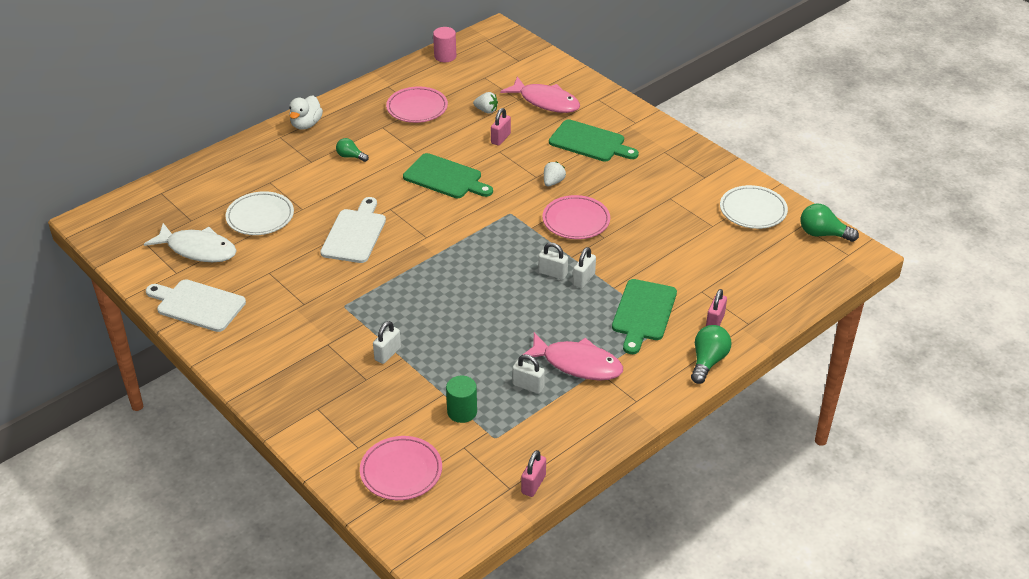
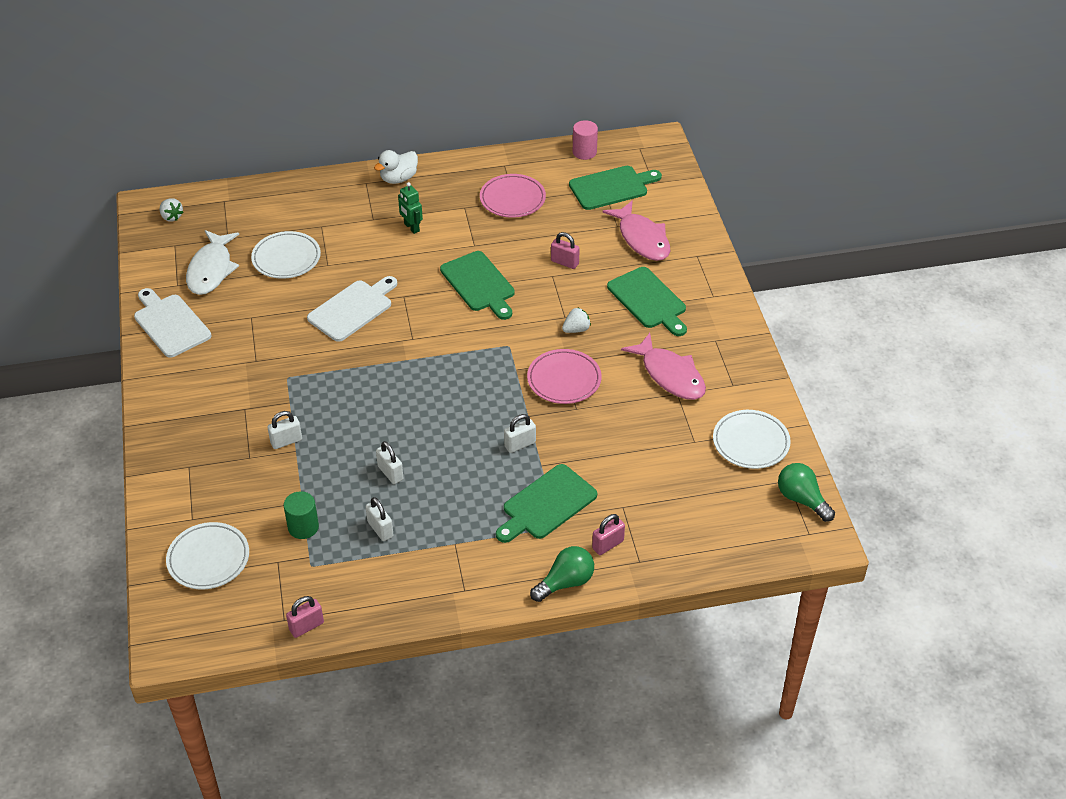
camera: 30 degrees right, 5 degrees up
white fish [144,223,237,262] -> white fish turned 45 degrees clockwise [186,230,239,295]
green light bulb [336,138,369,162] -> green robot [398,182,423,234]
pink plate [360,436,442,500] -> white plate [166,522,249,589]
white strawberry [473,92,498,114] -> white strawberry moved to [160,198,183,221]
pink padlock [491,108,511,146] -> pink padlock turned 60 degrees clockwise [551,232,580,269]
pink fish [523,332,623,381] -> pink fish moved to [621,333,706,400]
white padlock [538,242,568,280] -> white padlock moved to [376,441,403,484]
none -> green cutting board [569,166,662,210]

